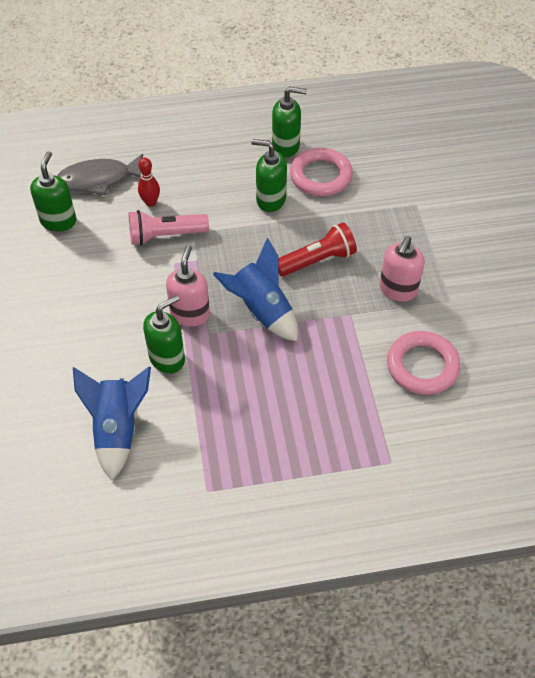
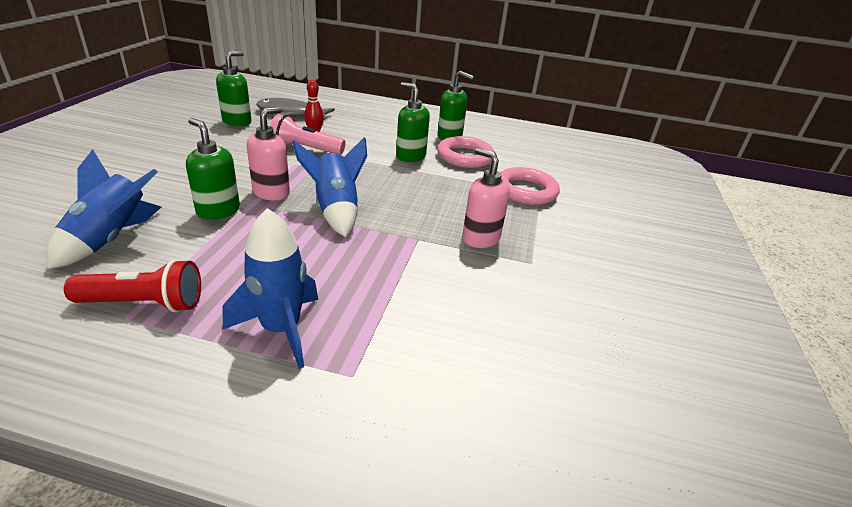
camera: 20 degrees right, 20 degrees down
green soap dispenser [143,295,185,373] -> green soap dispenser turned 120 degrees counterclockwise [186,118,240,220]
red flashlight [278,223,357,276] -> red flashlight moved to [64,259,201,312]
pink soap dispenser [380,236,425,302] -> pink soap dispenser turned 90 degrees clockwise [462,147,510,248]
pink ring [387,331,461,395] -> pink ring moved to [500,167,560,205]
none -> blue rocket [222,208,318,369]

